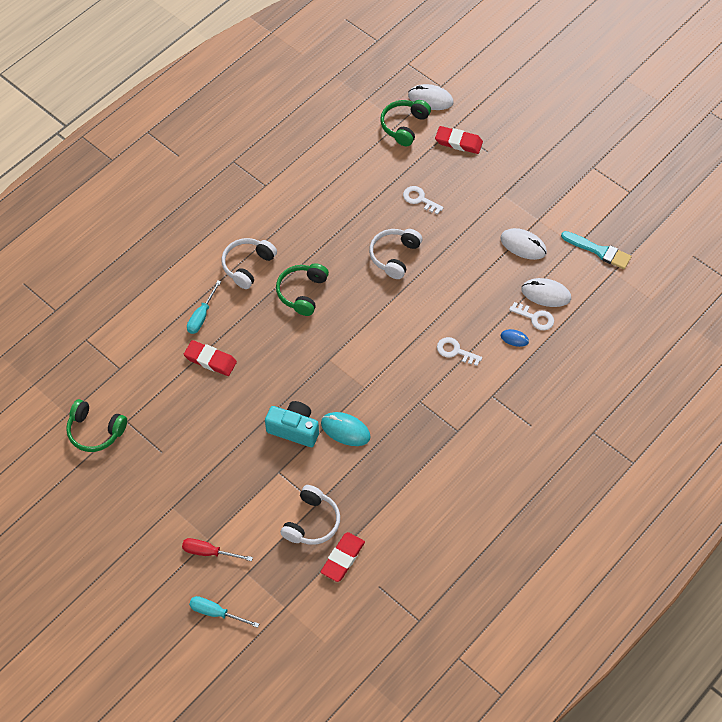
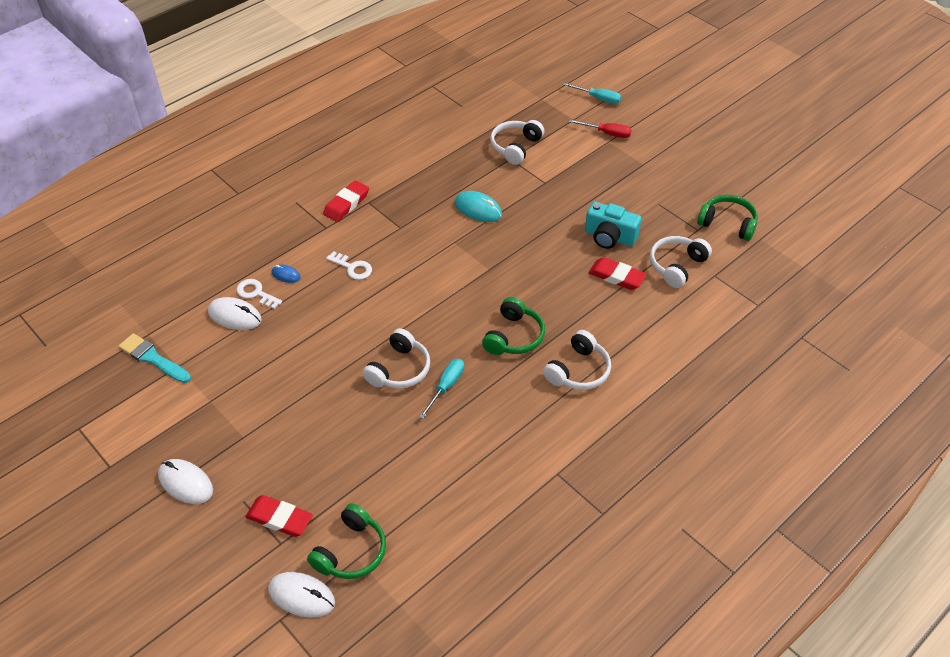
camera: 175 degrees left, 10 degrees down
turquoise screwdriver [187,280,221,334] -> turquoise screwdriver moved to [419,359,464,419]
turquoise camera [265,401,319,447] -> turquoise camera moved to [585,201,642,249]
red eraser [320,532,365,582] -> red eraser moved to [323,180,369,222]
white key [403,186,444,215] -> none
white mouse [501,228,547,260] -> white mouse moved to [158,459,213,504]
none -> white headphones [650,236,712,288]

